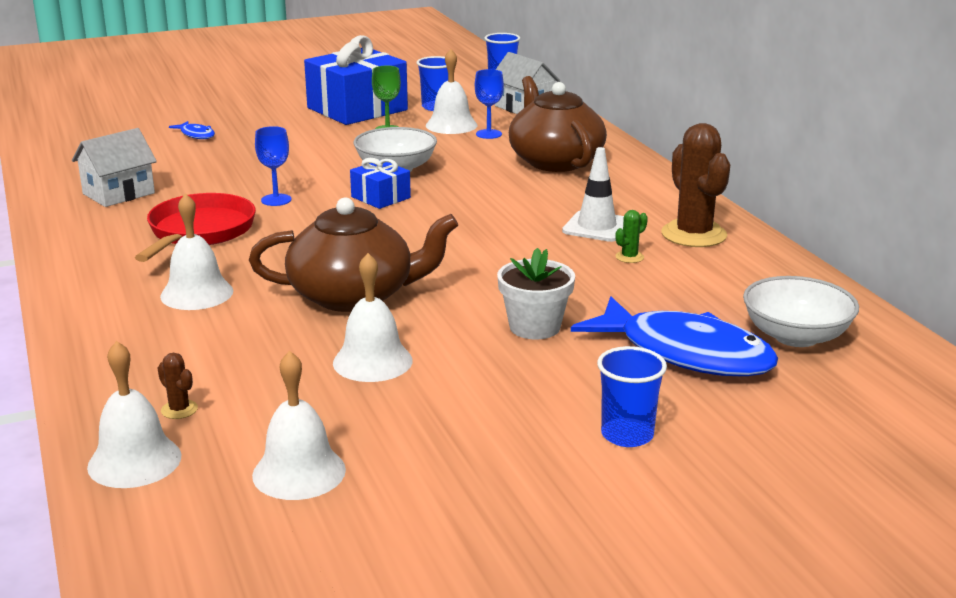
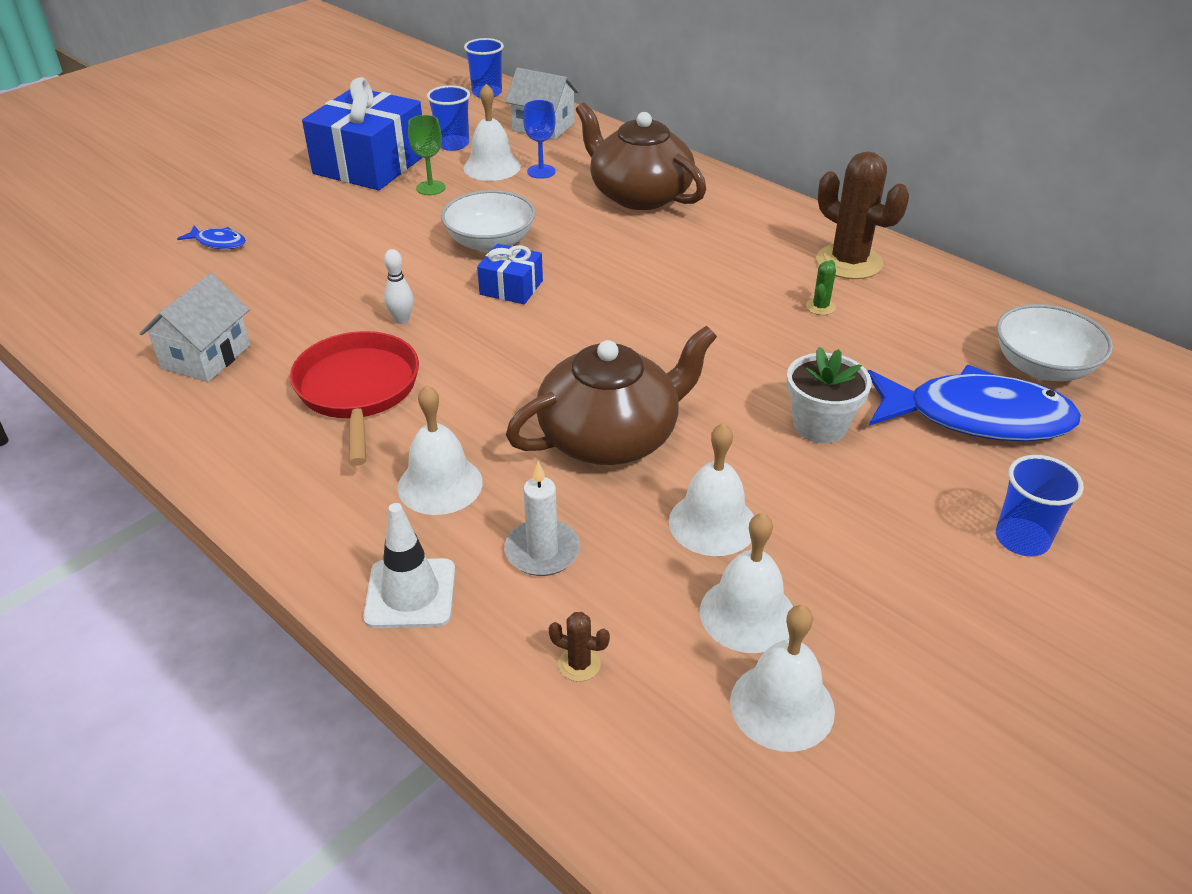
camera: 25 degrees left, 15 degrees up
white bell [87,341,182,488] -> white bell moved to [700,513,793,653]
blue goblet [255,126,291,206] -> white bowling pin [384,249,414,324]
white traffic cone [562,147,624,242] -> white traffic cone moved to [363,503,455,628]
none -> white candle [504,461,580,576]

